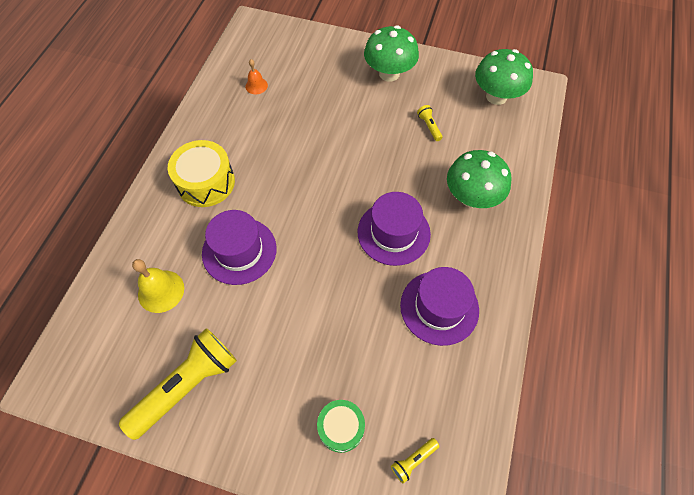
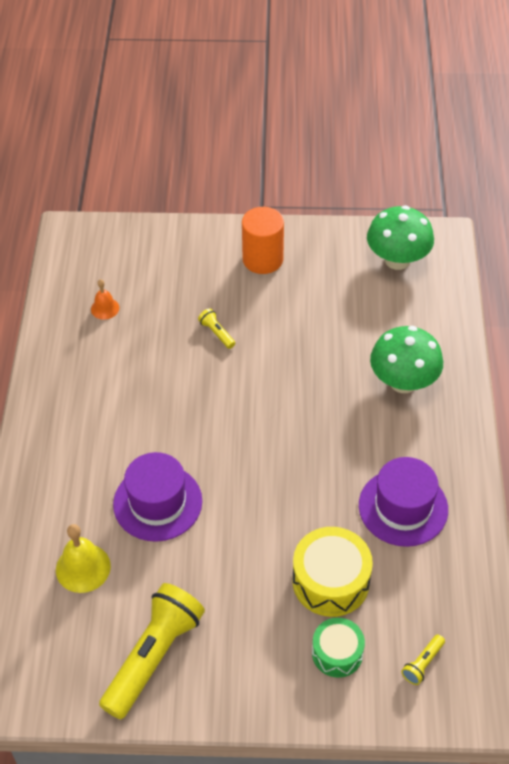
camera: 15 degrees left, 10 degrees down
yellow drum [168,140,235,207] -> yellow drum moved to [292,527,373,617]
purple hat [358,192,431,266] -> none
green mushroom [364,25,419,82] -> orange cylinder [242,207,284,274]
yellow flashlight [417,105,443,141] -> yellow flashlight moved to [198,308,235,349]

